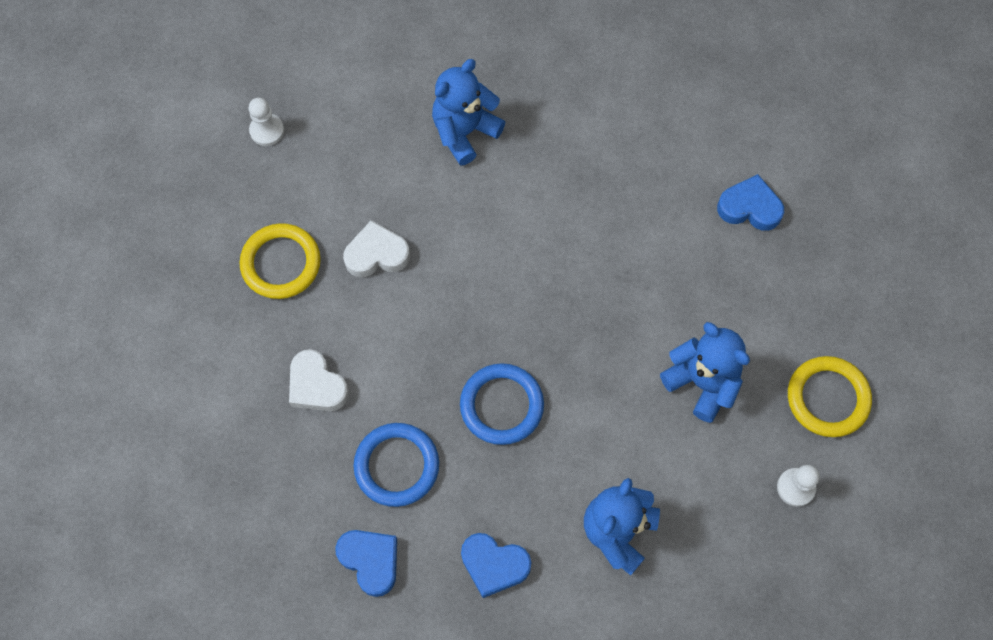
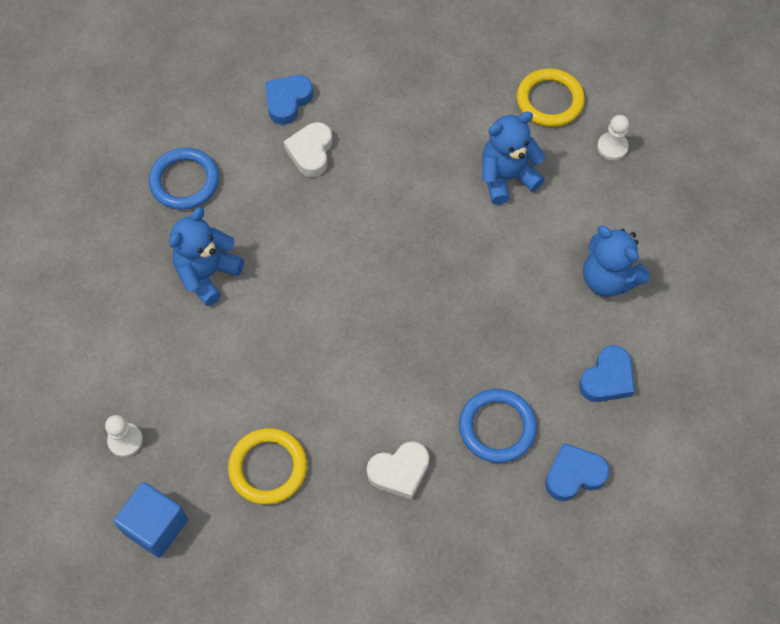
camera: 70 degrees left, 5 degrees down
white heart [343,220,410,277] -> white heart moved to [283,122,332,177]
blue teddy bear [432,59,505,165] -> blue teddy bear turned 60 degrees clockwise [169,207,244,306]
blue ring [460,363,544,445] -> blue ring moved to [149,148,219,210]
blue heart [717,174,784,231] -> blue heart moved to [265,75,313,125]
none -> blue cube [113,482,188,558]

